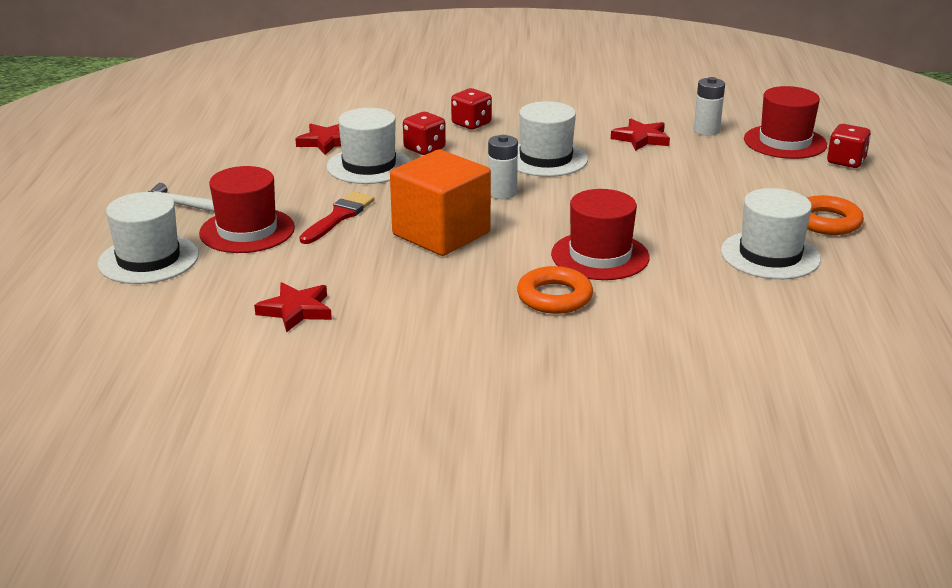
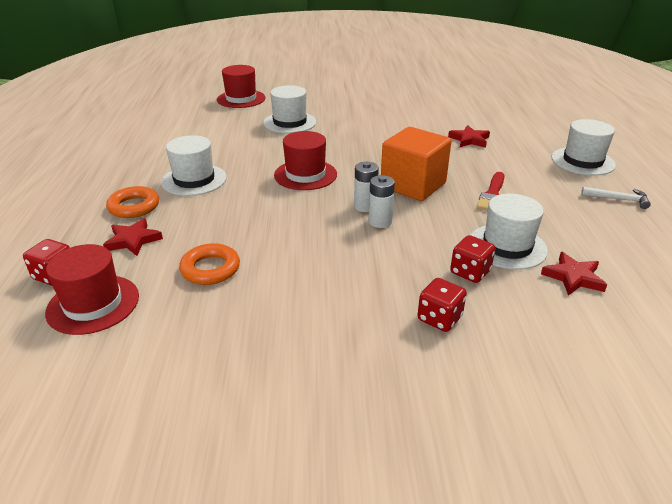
camera: 175 degrees right, 5 degrees up
red hat [199,166,295,253] -> red hat moved to [217,65,266,108]
white hat [517,101,588,177] -> white hat moved to [263,85,316,133]
orange ring [517,266,593,314] -> orange ring moved to [179,243,240,285]
red star [611,119,670,151] -> red star moved to [103,218,163,256]
white battery [694,77,725,136] -> white battery moved to [354,162,379,212]

